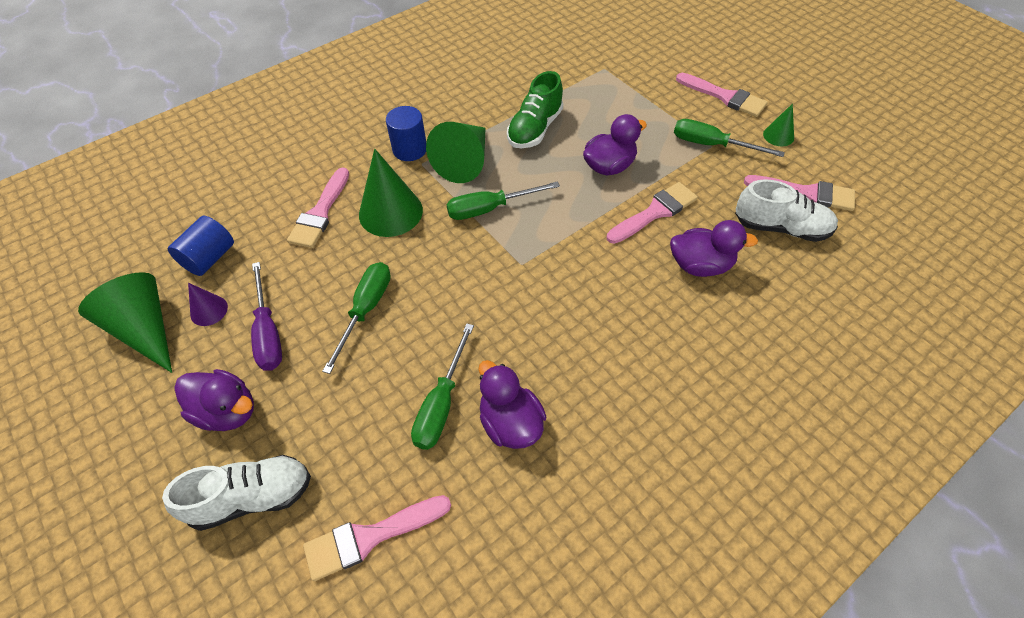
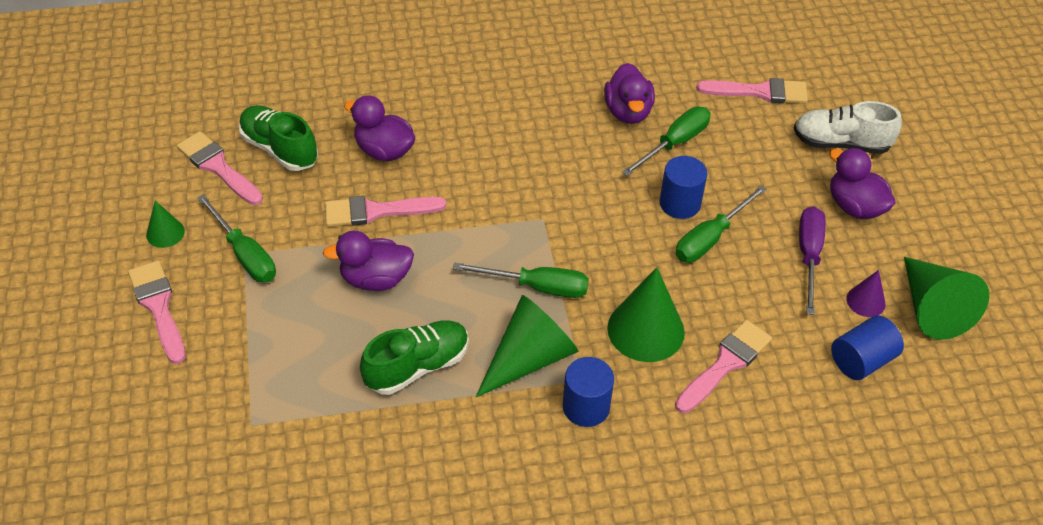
camera: 155 degrees left, 5 degrees down
white shoe [735,179,838,242] -> green shoe [239,105,318,171]
none -> blue cylinder [659,156,707,219]

